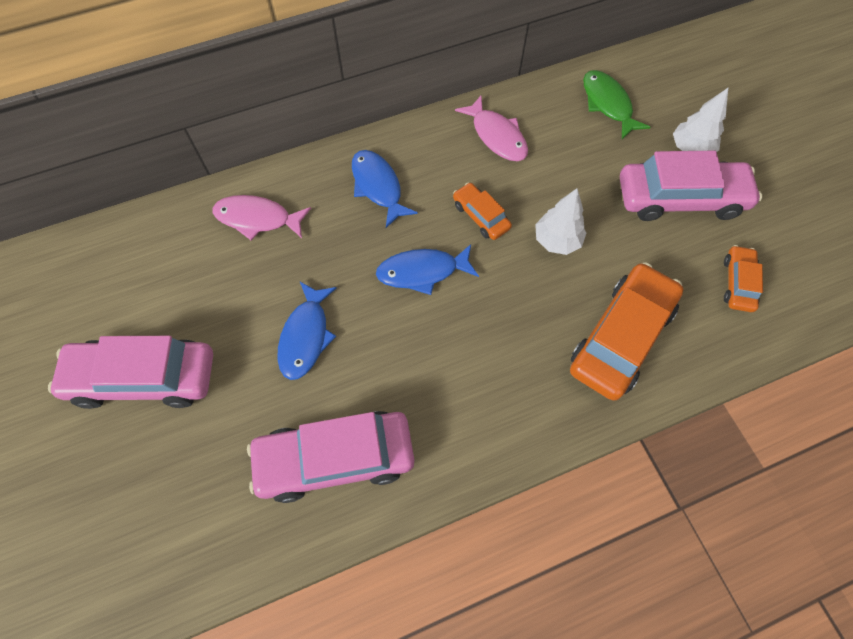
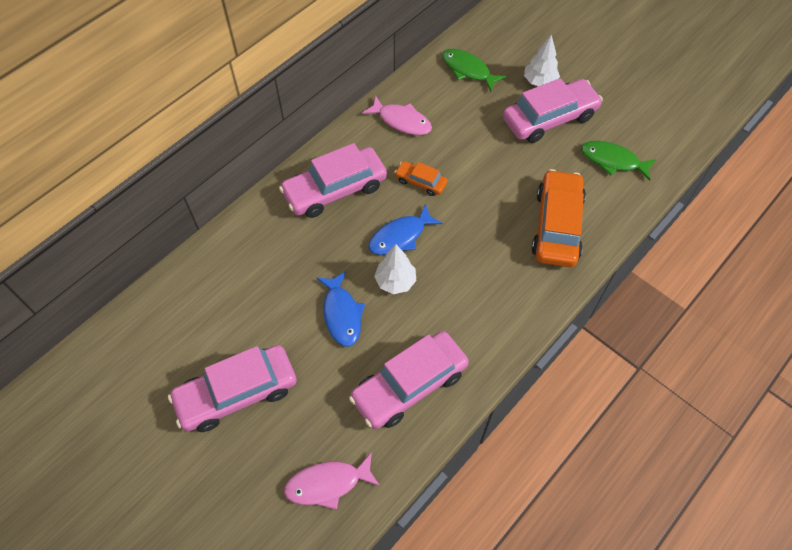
camera: 25 degrees left, 5 degrees down
pink fish [212,195,311,240] -> pink fish moved to [284,452,380,510]
blue fish [352,150,418,228] -> pink car [279,143,387,218]
white tree [535,188,586,255] -> white tree moved to [374,244,416,294]
orange car [724,245,763,312] -> green fish [581,141,657,181]

